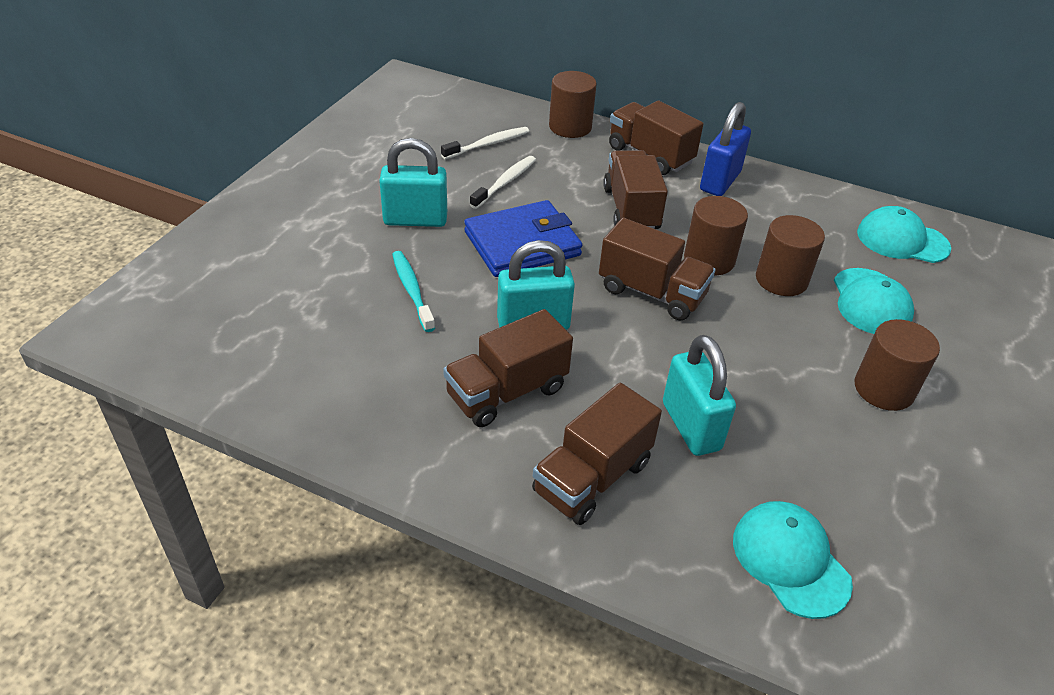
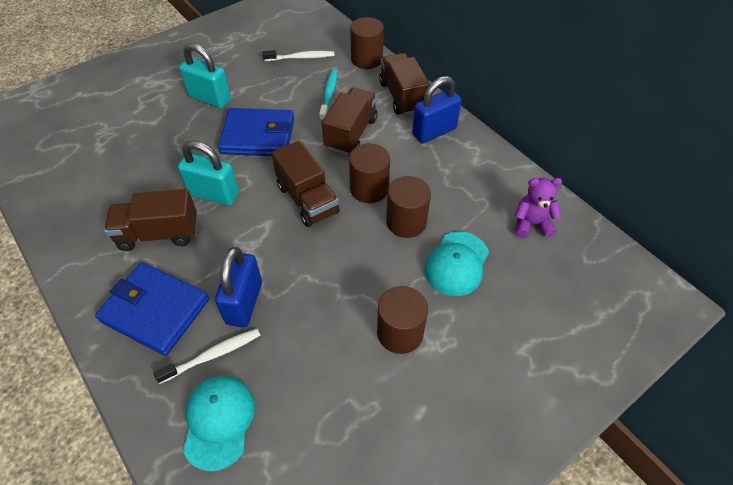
camera: 30 degrees right, 10 degrees up
turquoise toothbrush [392,251,435,332] -> turquoise toothbrush moved to [319,69,337,121]
white toothbrush [470,156,536,209] -> white toothbrush moved to [154,329,260,384]
brown truck [532,383,662,525] -> blue wallet [95,262,209,356]
turquoise padlock [663,335,736,456] -> blue padlock [215,247,262,327]
turquoise cap [857,206,951,263] -> purple teddy bear [514,178,562,238]

